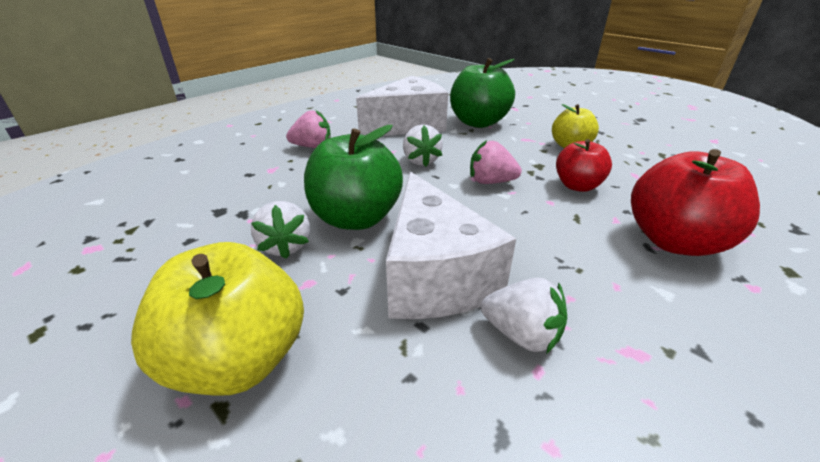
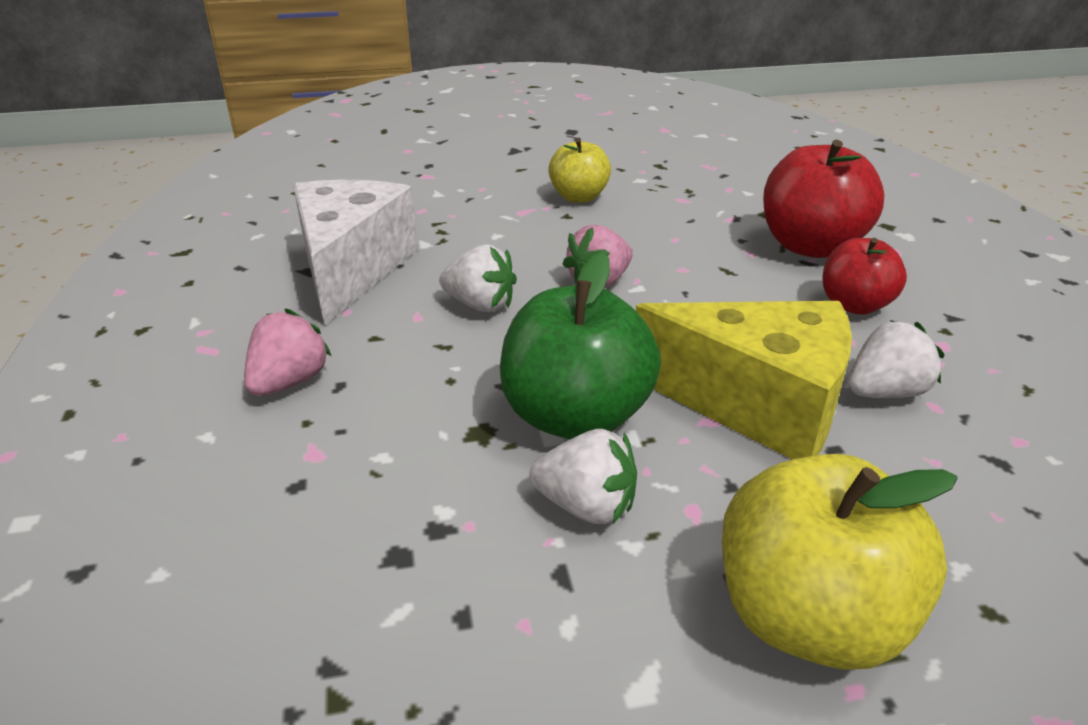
camera: 55 degrees left, 0 degrees up
white cheese [386,172,516,319] -> yellow cheese [636,301,852,459]
green apple [450,58,515,128] -> none
red apple [556,139,612,192] -> red apple moved to [822,238,907,315]

